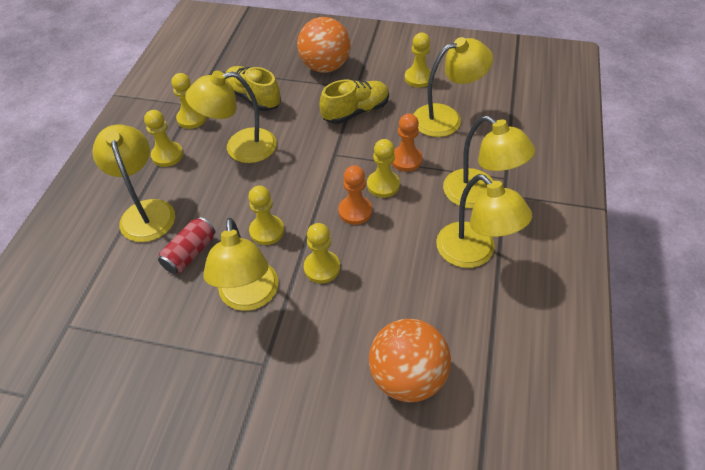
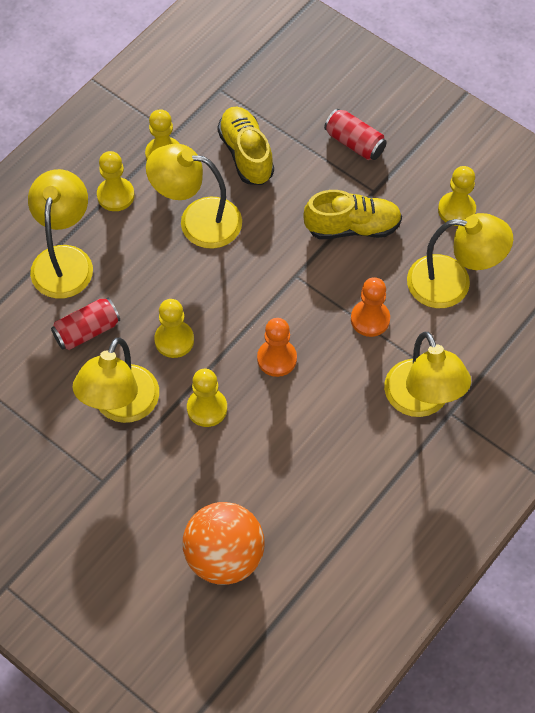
camera: 25 degrees right, 10 degrees up
orange ball [297,17,350,73] -> red can [324,109,387,160]
yellow pawn [367,139,400,198] -> none
yellow lamp [436,174,532,268] -> none

